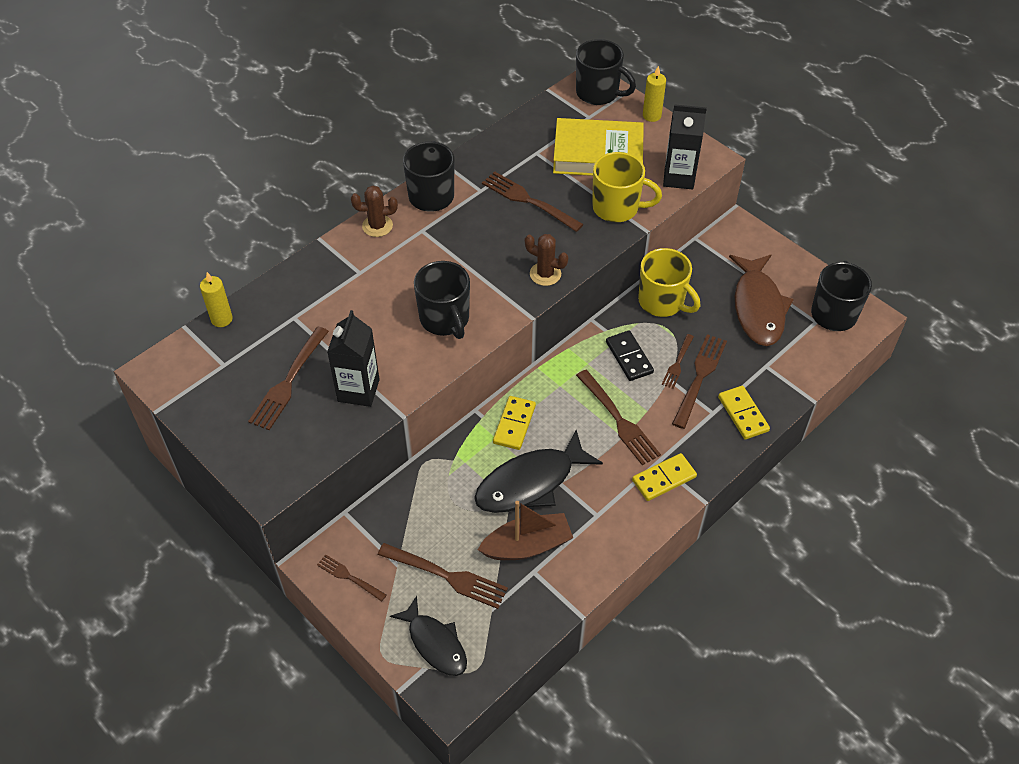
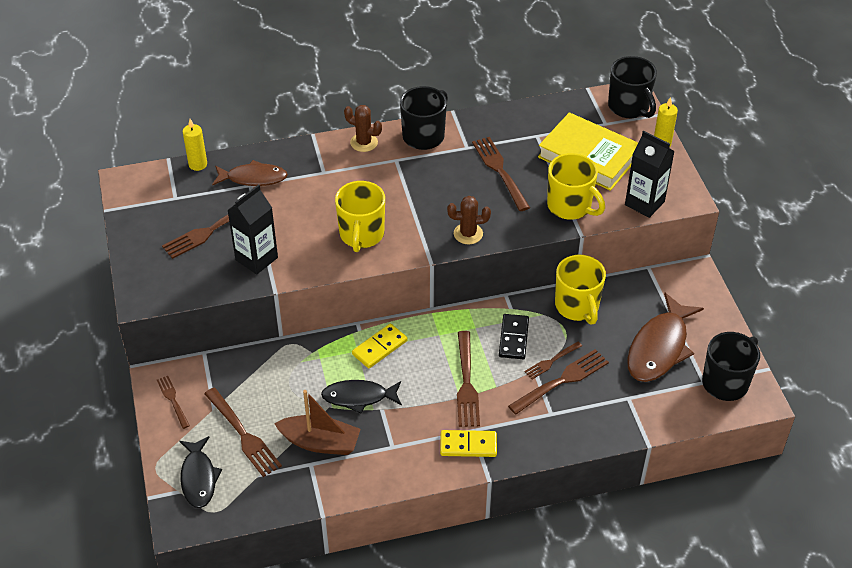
camera: 30 degrees right, 5 degrees down
black mug [414,261,470,339] -> yellow mug [335,181,385,252]
black fish [474,430,603,513] -> black fish [321,380,402,413], size x0.65
brown cactus [525,234,568,286] -> brown cactus turned 60 degrees counterclockwise [447,196,491,244]
yellow domino [718,386,770,440] -> none
none -> brown fish [212,160,288,186]

